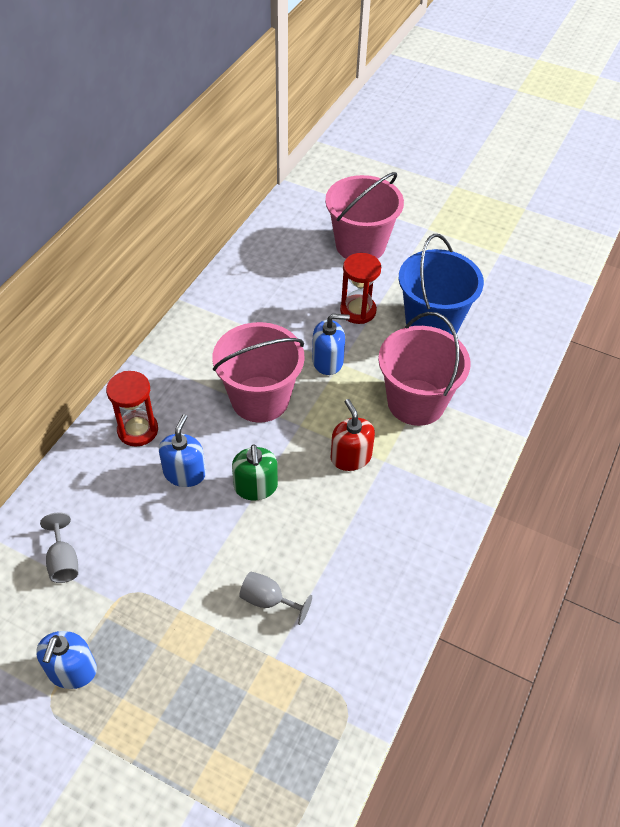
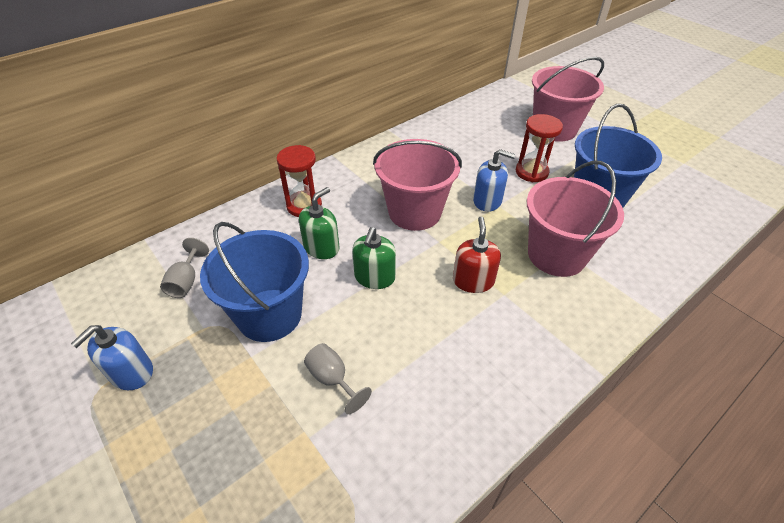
camera: 25 degrees right, 5 degrees down
blue soap dispenser [159,414,206,487] -> green soap dispenser [299,187,340,259]
none -> blue bucket [200,222,309,342]

